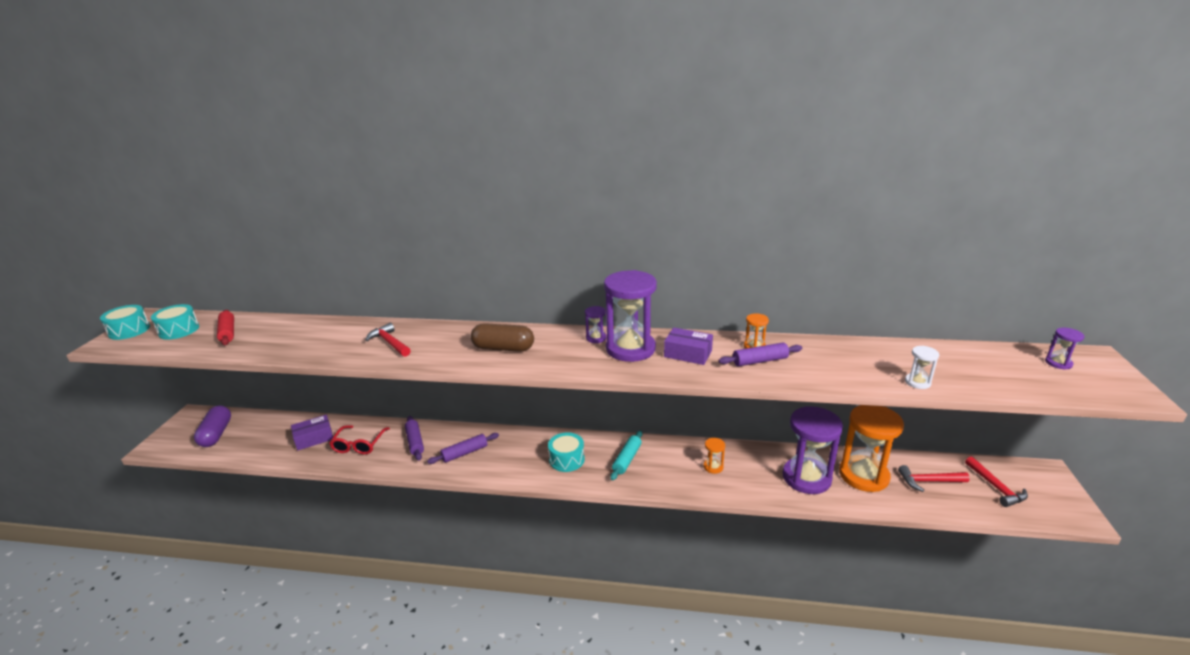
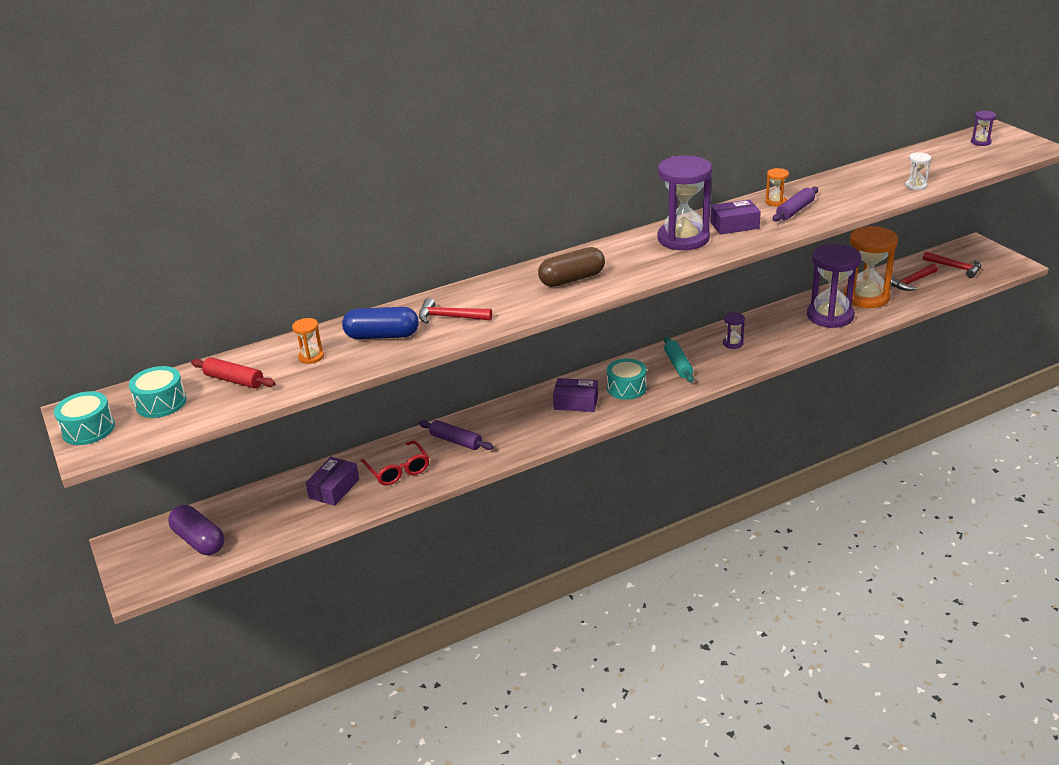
camera: 35 degrees left, 5 degrees up
purple rolling pin [427,433,499,464] -> none
purple hourglass [585,306,607,343] -> purple hourglass moved to [723,312,745,349]
orange hourglass [704,438,725,474] -> orange hourglass moved to [292,318,324,364]
none -> blue capsule [342,307,419,339]
none -> purple box [553,378,598,412]

